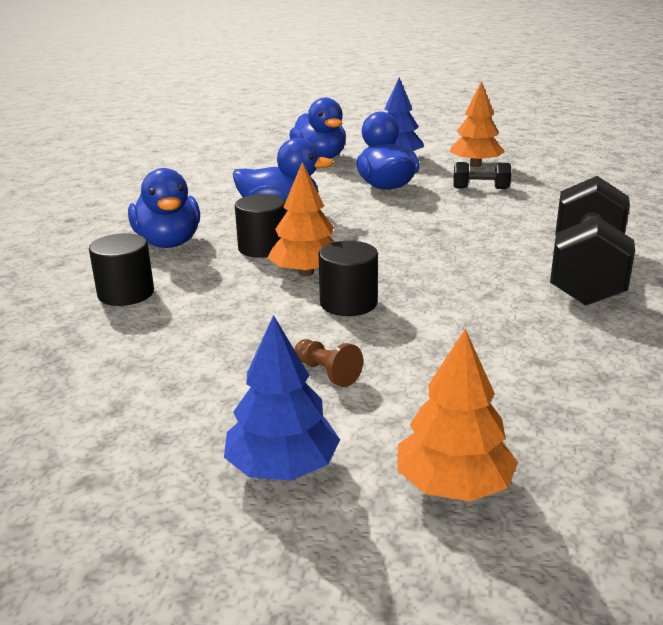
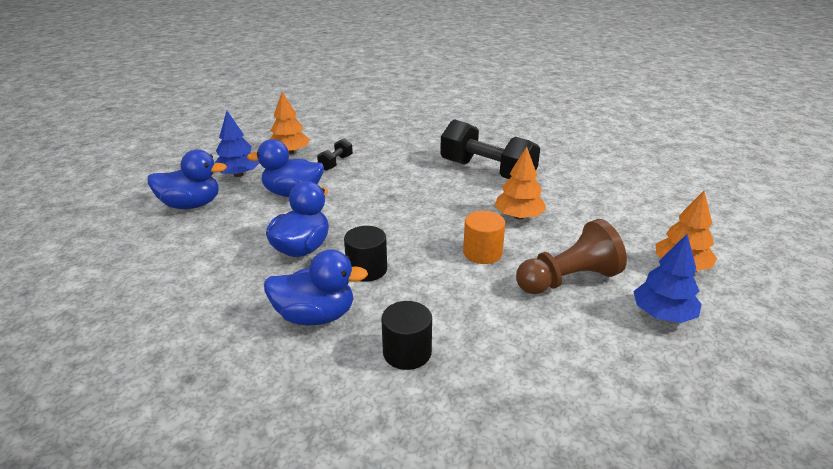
camera: 70 degrees left, 5 degrees up
orange tree [267,162,334,276] -> orange tree moved to [495,147,546,219]
brown pawn [294,339,363,387] -> brown pawn [516,219,627,294], size x2.23
black cylinder [319,241,378,316] -> orange cylinder [463,211,505,264]

